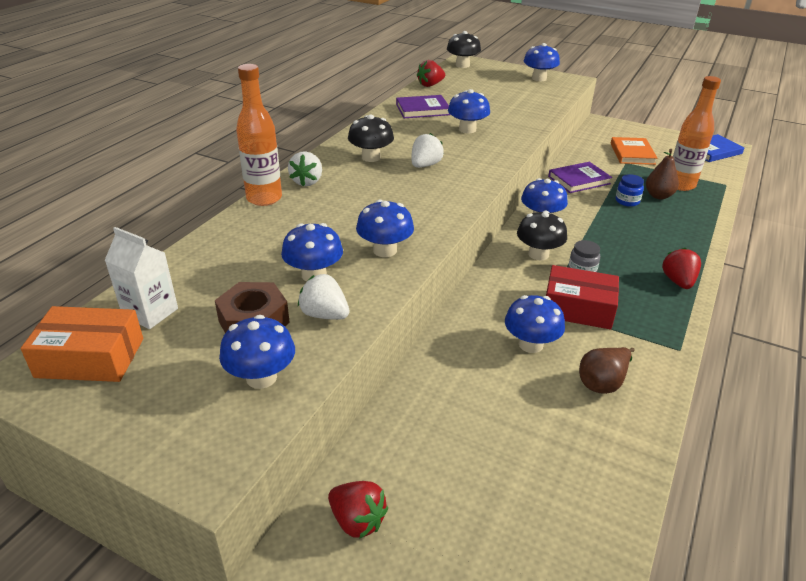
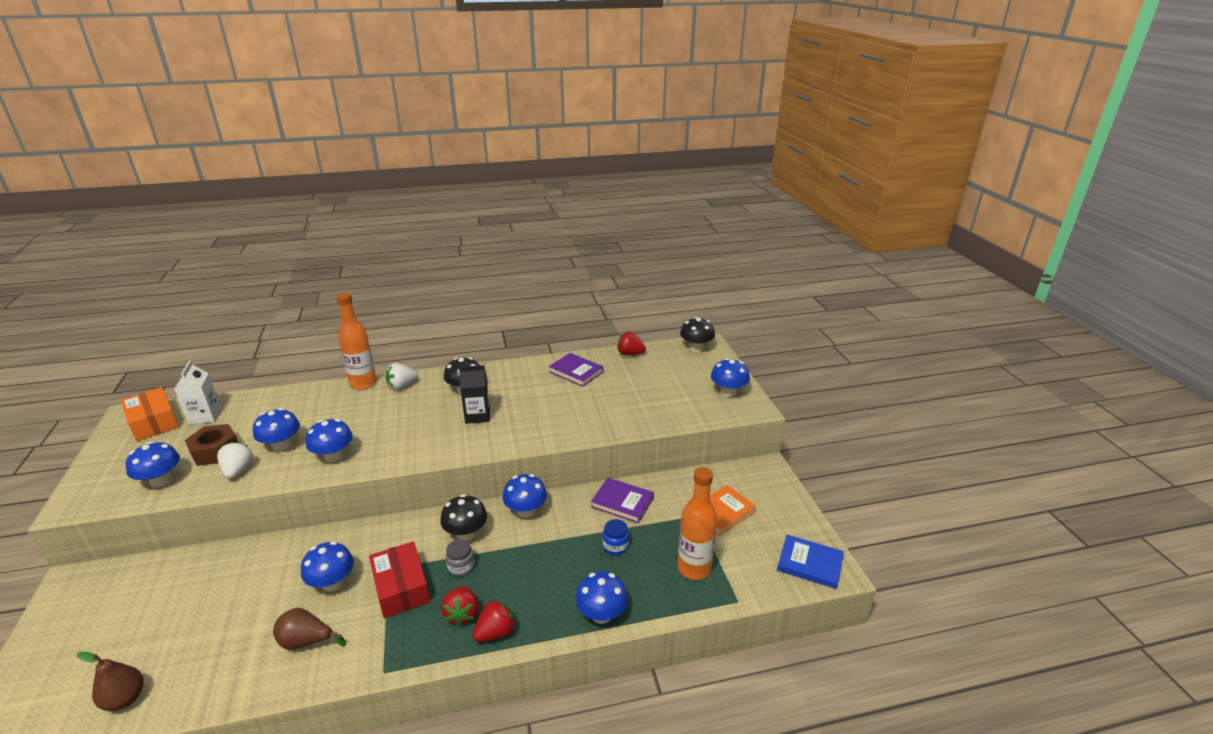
camera: 50 degrees right, 5 degrees down
red strawberry [328,481,388,539] -> red strawberry moved to [441,586,479,626]
white strawberry [412,133,444,168] -> black carton [459,365,490,424]
blue mushroom [448,89,490,134] -> blue mushroom moved to [575,572,628,624]
brown pear [646,149,679,199] -> brown pear moved to [77,652,144,711]

